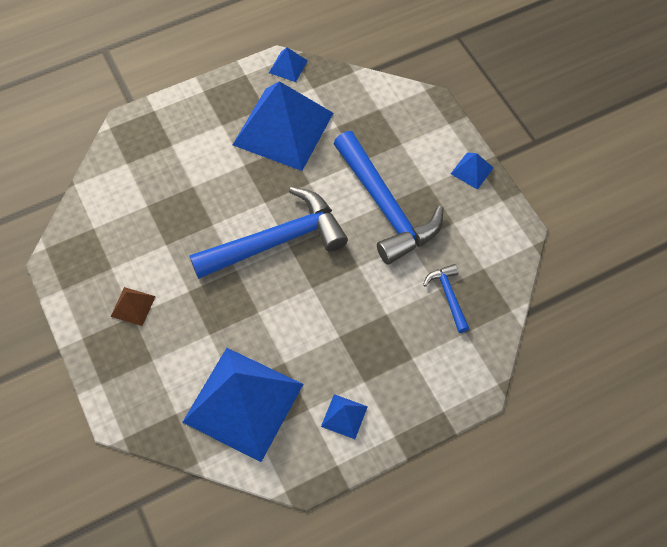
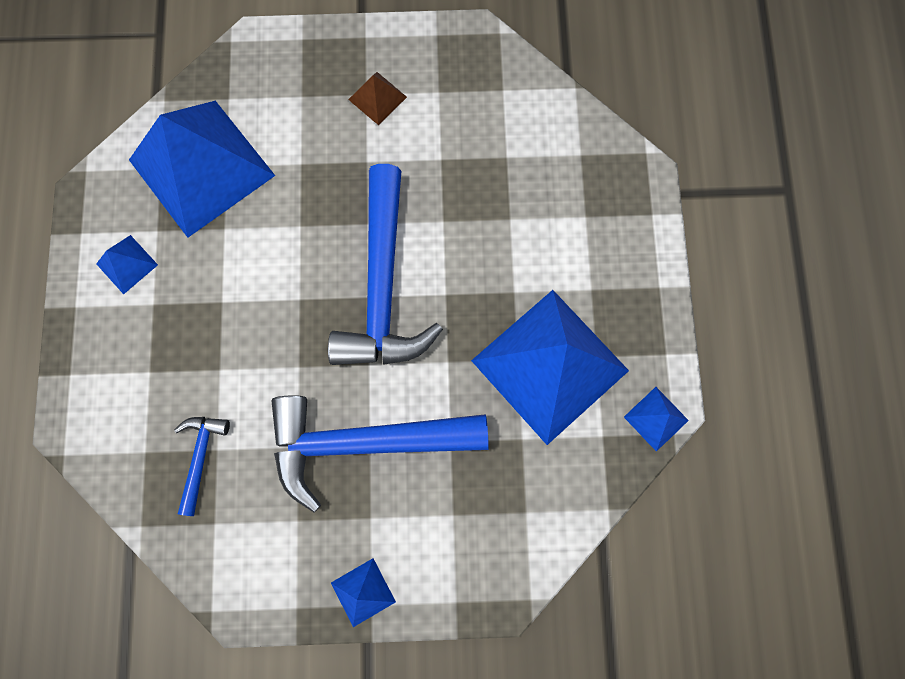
camera: 115 degrees right, 15 degrees up
blue hammer [423,264,469,333] -> blue hammer turned 90 degrees counterclockwise [174,417,230,516]

